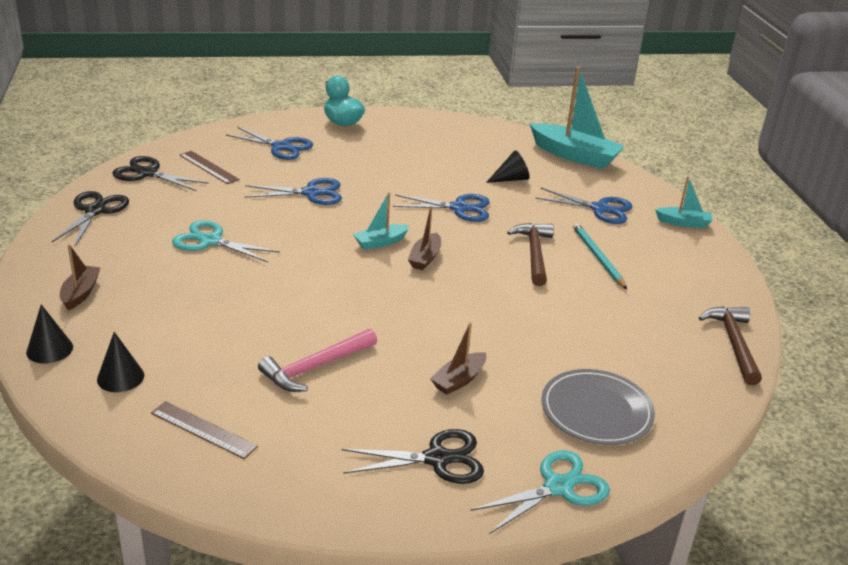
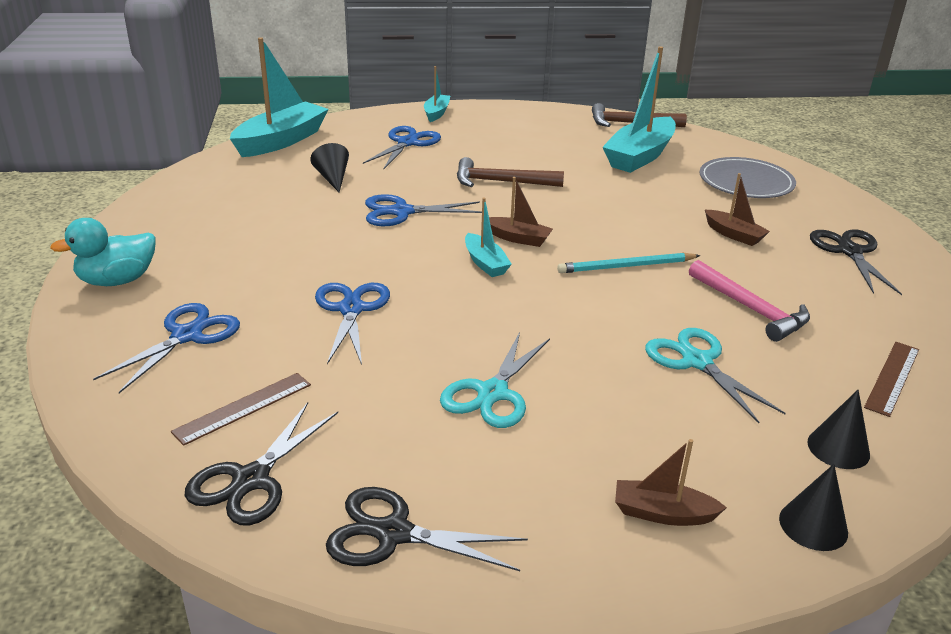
camera: 85 degrees left, 0 degrees up
blue scissors [393,194,490,222] -> blue scissors turned 105 degrees counterclockwise [365,194,482,226]
turquoise scissors [470,450,610,534] -> turquoise scissors moved to [645,328,786,423]
turquoise pencil [573,223,627,289] -> turquoise pencil moved to [557,253,700,273]
none -> turquoise boat [603,46,676,173]

